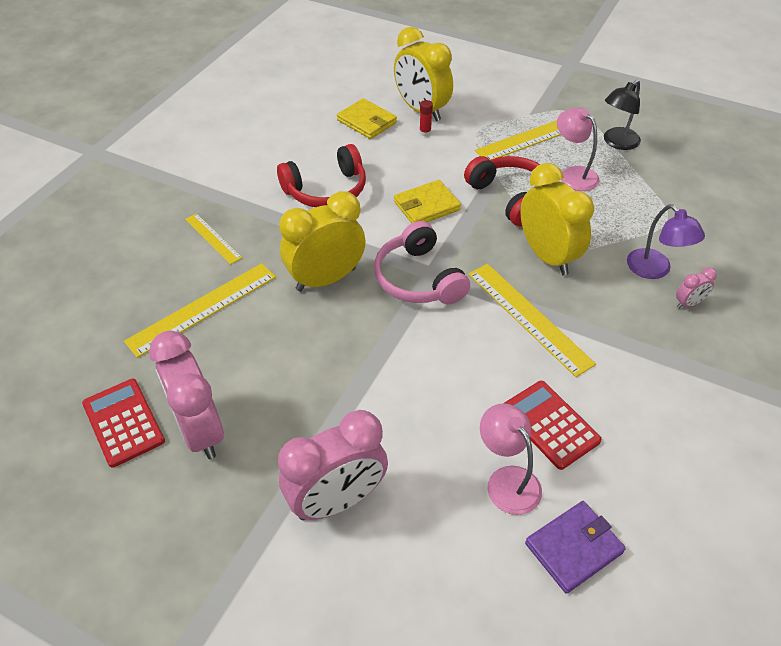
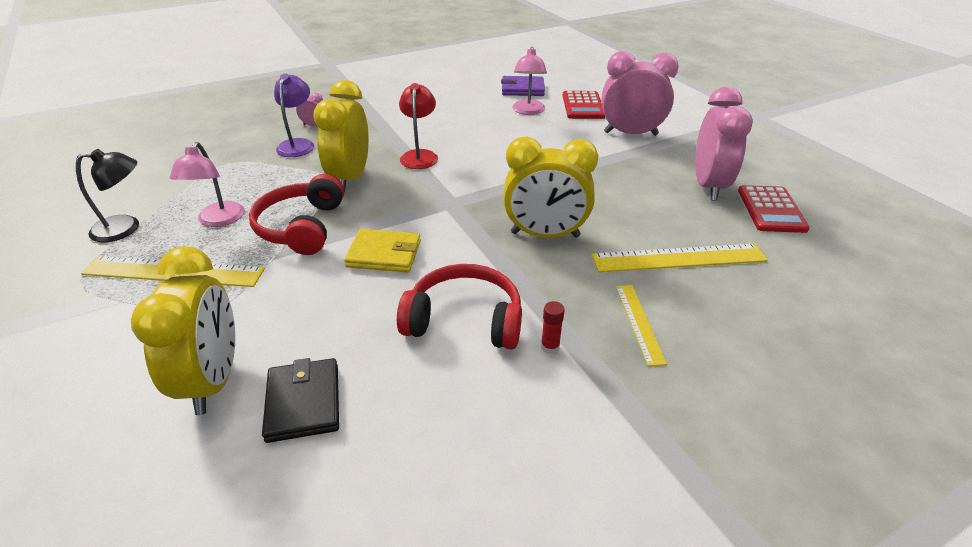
camera: 145 degrees left, 10 degrees down
yellow wallet [337,98,397,139] -> black wallet [262,358,339,443]
pink headphones [374,221,470,304] -> none
red glue stick [419,100,433,136] -> red glue stick moved to [541,301,565,354]
yellow ruler [468,264,596,377] -> red lamp [399,83,438,169]
red calculator [504,381,601,470] -> red calculator moved to [563,91,605,119]

